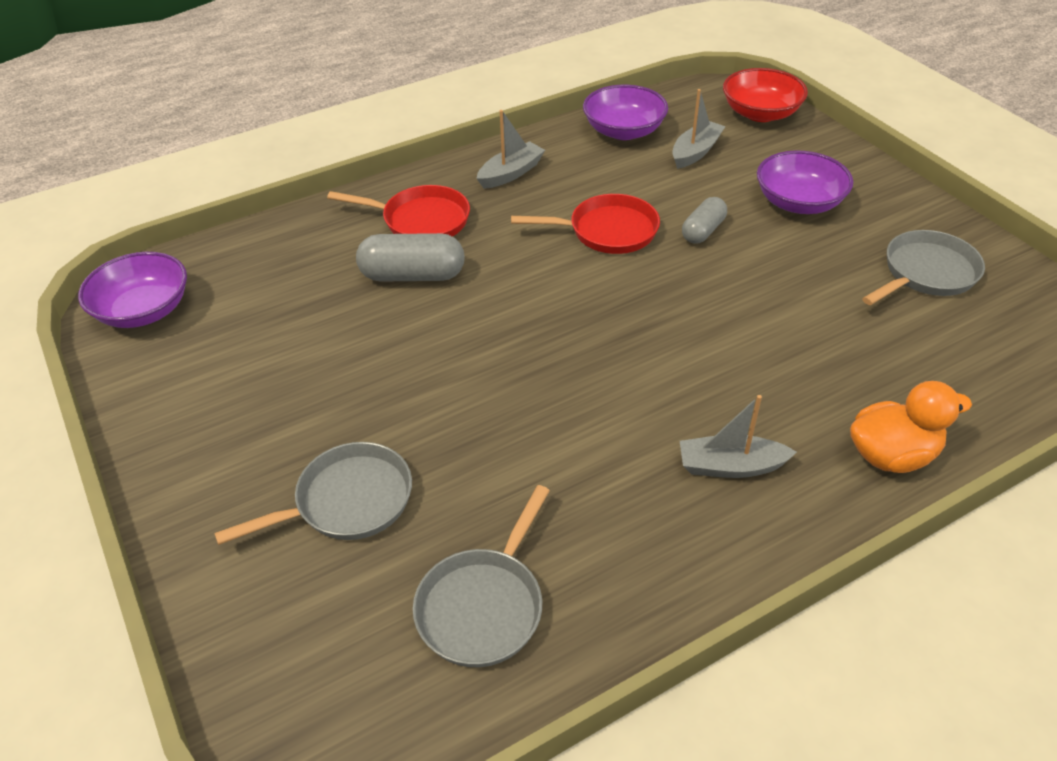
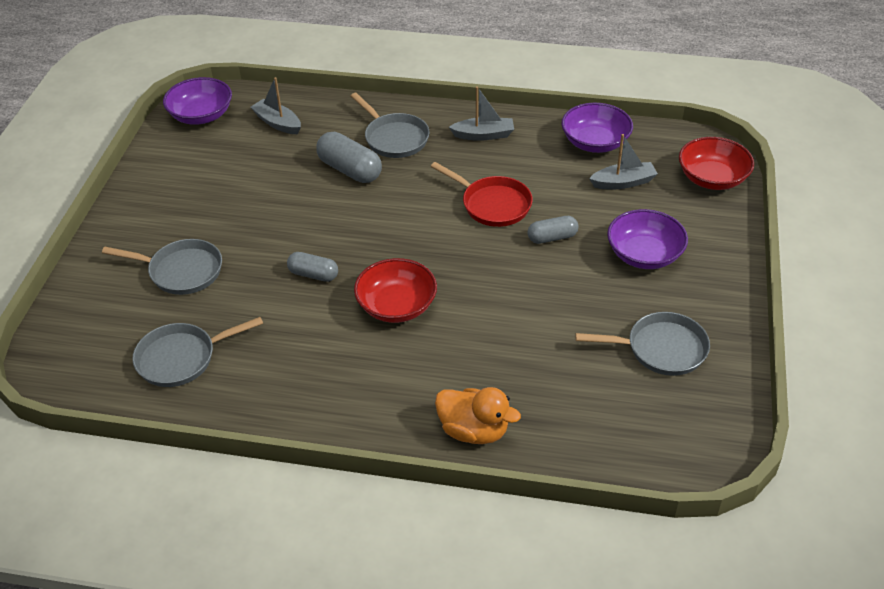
camera: 40 degrees right, 0 degrees up
red pan [327,185,470,237] -> grey pan [351,93,430,158]
grey boat [680,395,797,478] -> grey boat moved to [251,77,301,134]
none -> grey capsule [287,252,338,282]
none -> red bowl [354,258,437,323]

